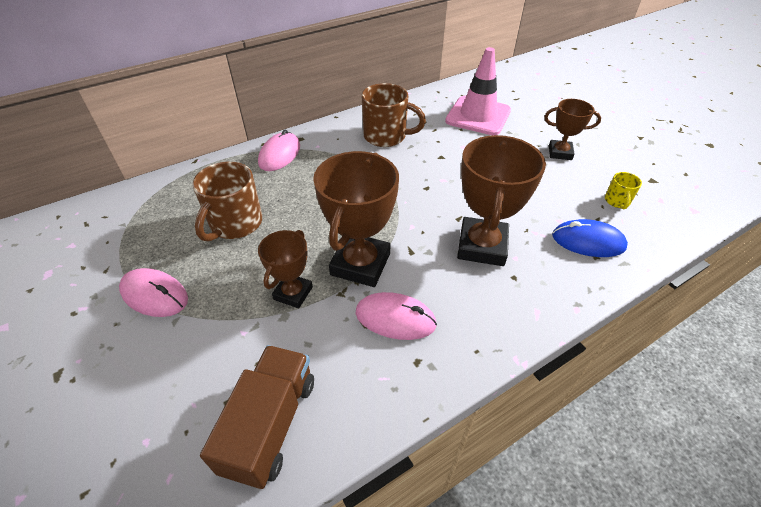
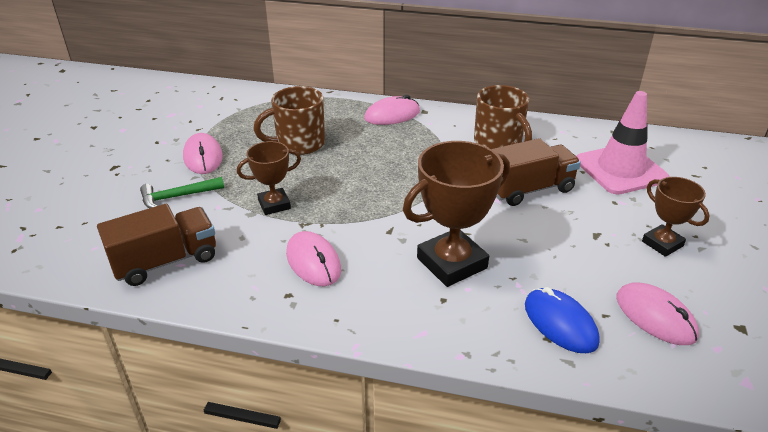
camera: 45 degrees right, 10 degrees down
brown trophy [313,151,399,287] -> none
yellow mug [605,172,642,209] -> pink mouse [616,283,699,345]
none -> green hammer [140,177,224,208]
none -> brown truck [492,138,581,206]

